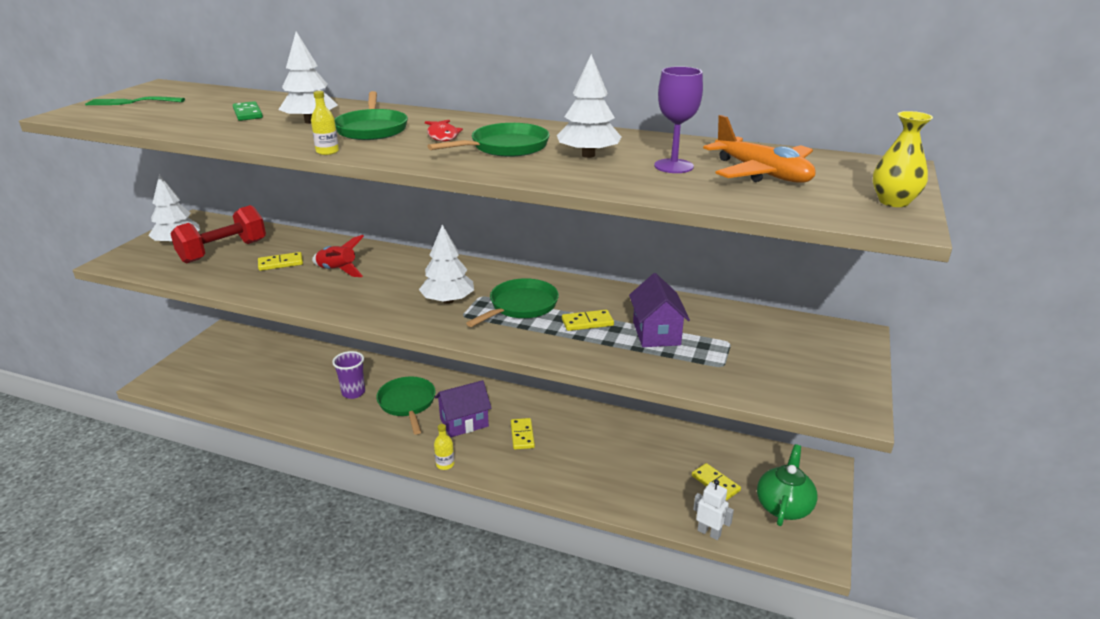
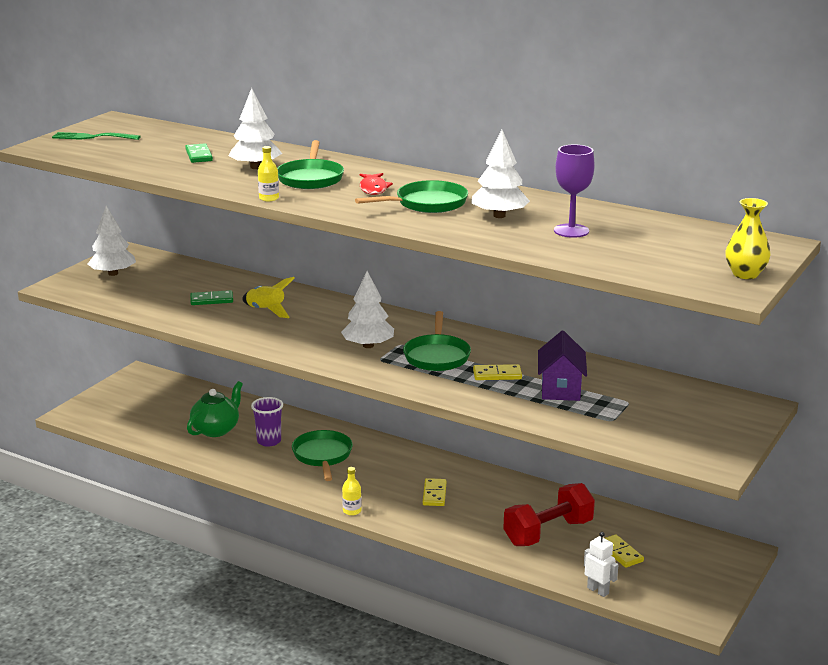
camera: 10 degrees right, 5 degrees down
red dumbbell [170,205,266,263] -> red dumbbell moved to [503,483,595,546]
yellow domino [258,252,303,271] -> green domino [190,290,233,305]
red rocket [312,235,364,277] -> yellow rocket [242,277,295,318]
purple house [435,380,492,437] -> none
green pan [466,278,559,327] -> green pan turned 135 degrees clockwise [403,311,471,371]
orange plane [703,115,816,183] -> none
green teapot [757,444,817,526] -> green teapot moved to [187,381,243,437]

